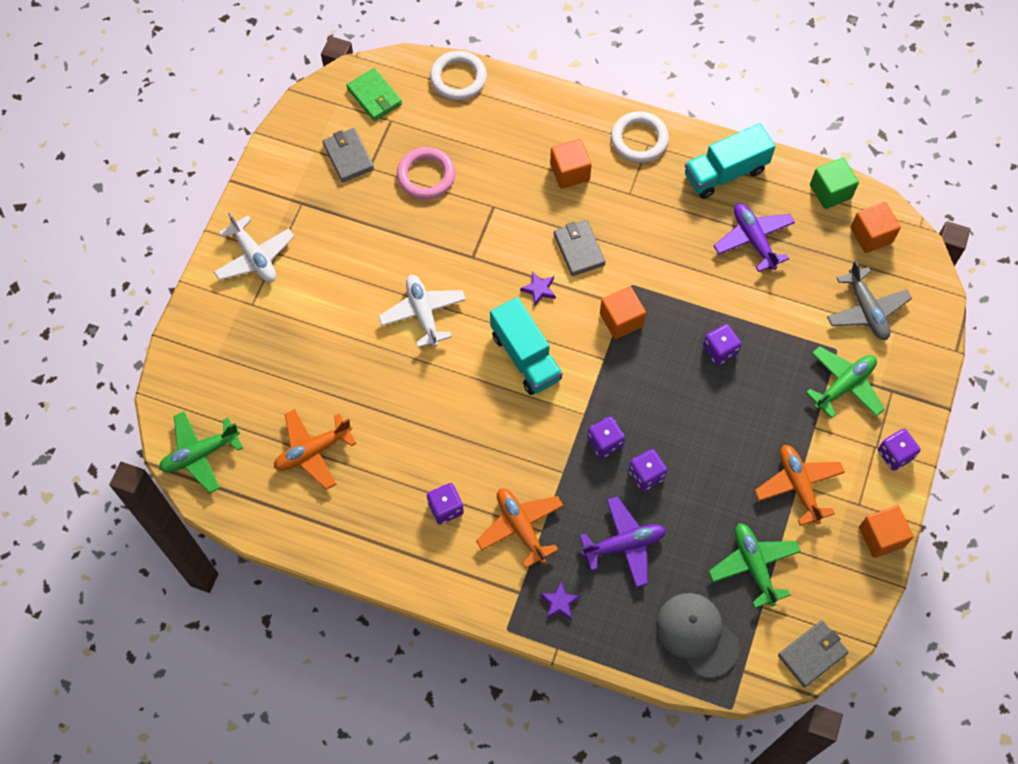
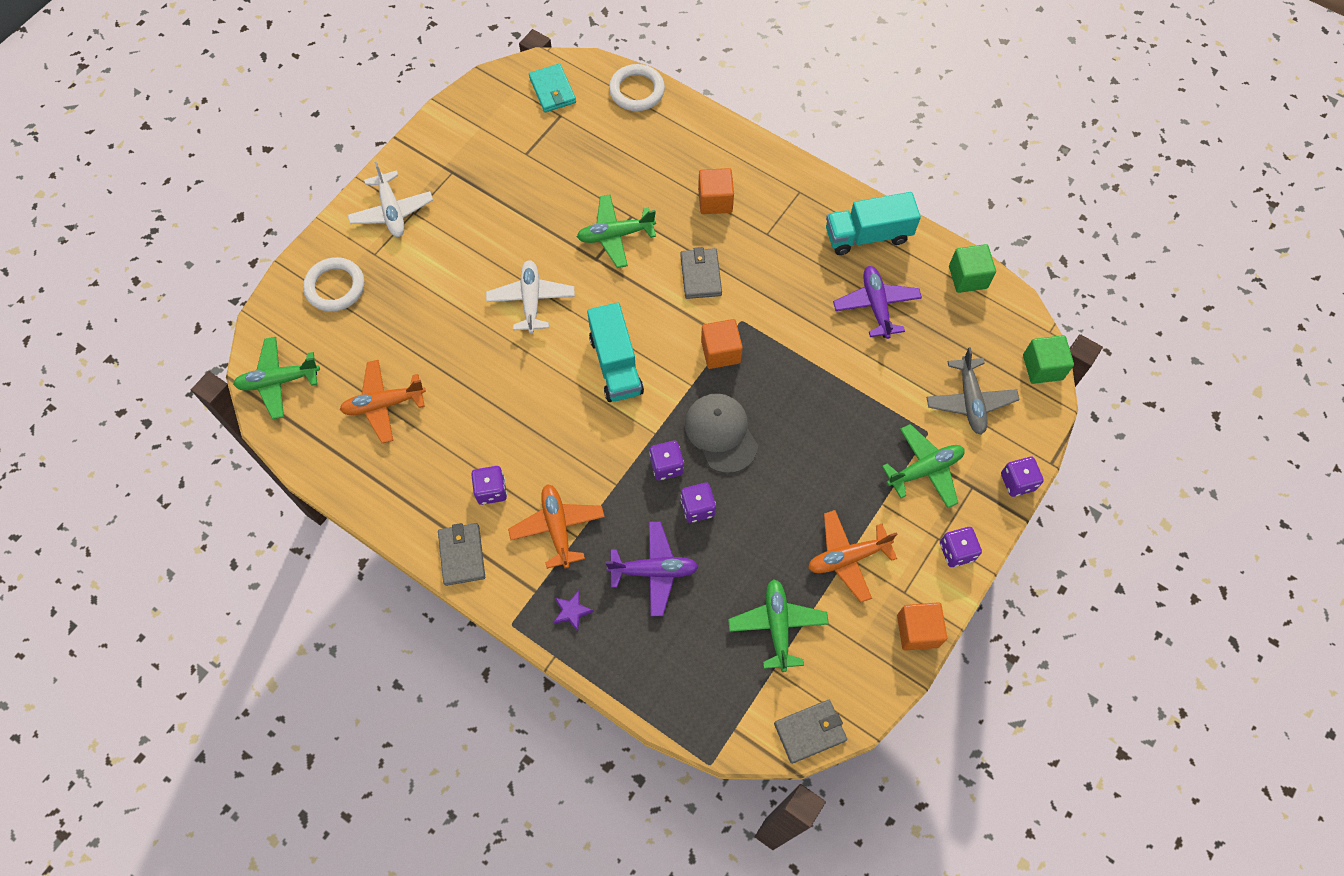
camera: 15 degrees right, 0 degrees up
grey wallet [322,128,374,182] -> grey wallet moved to [438,523,485,586]
green wallet [346,68,402,121] -> turquoise wallet [529,63,576,112]
pink ring [397,147,455,200] -> none
purple star [520,271,556,306] -> none
white ring [611,111,669,163] -> white ring moved to [303,257,364,312]
grey cap [656,593,740,678] -> grey cap moved to [685,393,758,473]
purple dice [703,324,741,365] -> purple dice moved to [1001,457,1044,497]
orange plane [755,445,845,526] -> orange plane turned 105 degrees counterclockwise [808,510,897,603]
orange cube [850,202,901,253] -> none
none -> green plane [577,194,656,268]
none -> green cube [1023,335,1074,384]

